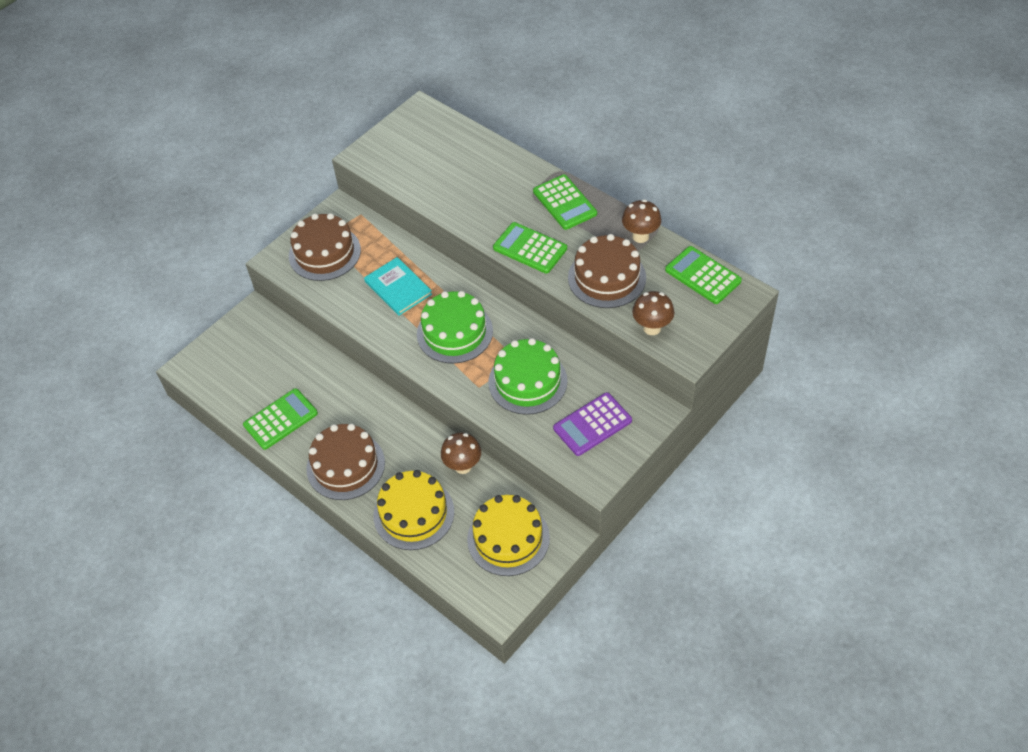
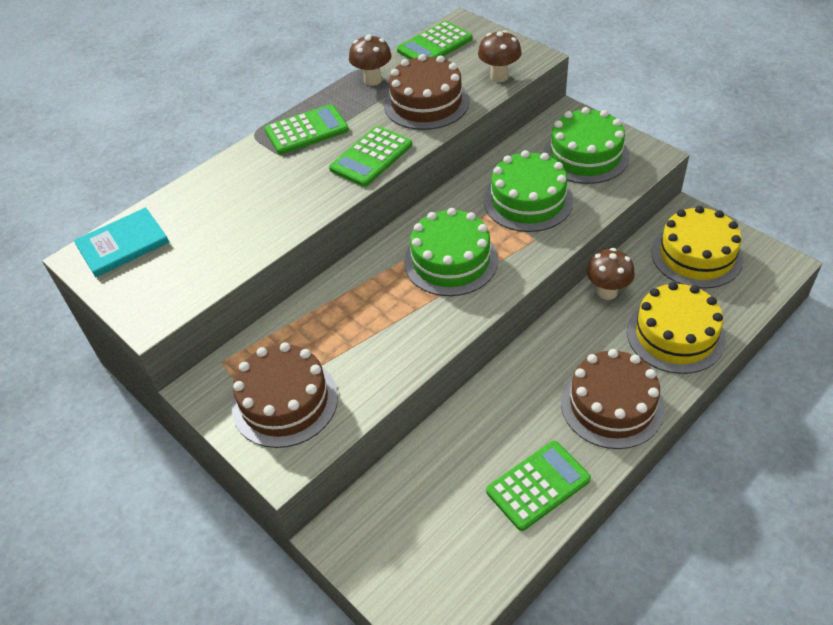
camera: 85 degrees left, 5 degrees down
green calculator [243,388,318,450] -> green calculator turned 90 degrees clockwise [486,441,591,531]
turquoise book [364,257,432,315] -> turquoise book moved to [74,207,169,277]
purple calculator [553,392,632,456] -> green cake [543,107,629,184]

